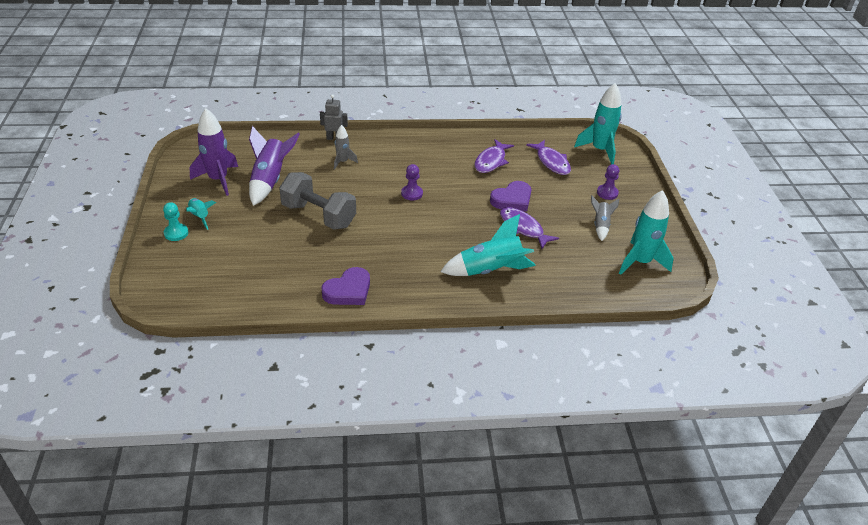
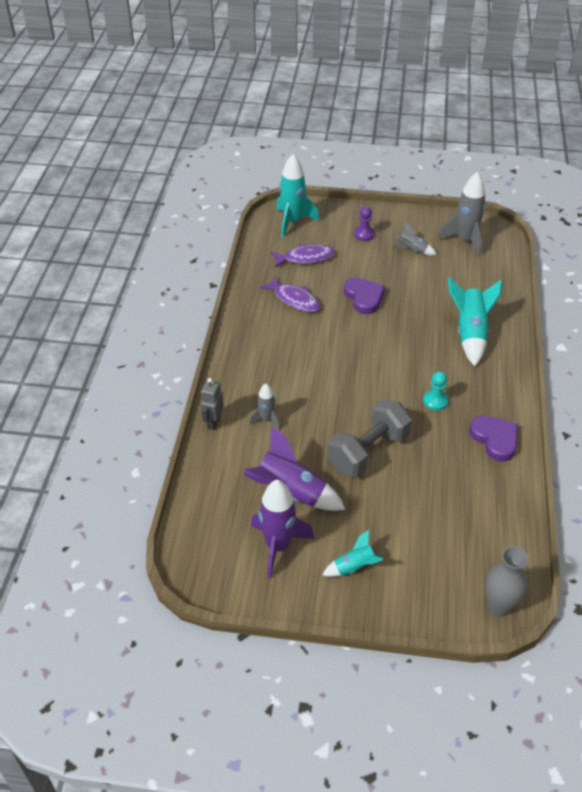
camera: 75 degrees left, 5 degrees up
turquoise pawn [163,202,188,241] -> turquoise pawn moved to [423,371,448,411]
purple pawn [401,164,423,200] -> none
purple fish [500,207,559,249] -> none
turquoise rocket [619,190,673,275] -> grey rocket [438,172,486,256]
none -> grey vase [486,546,529,617]

